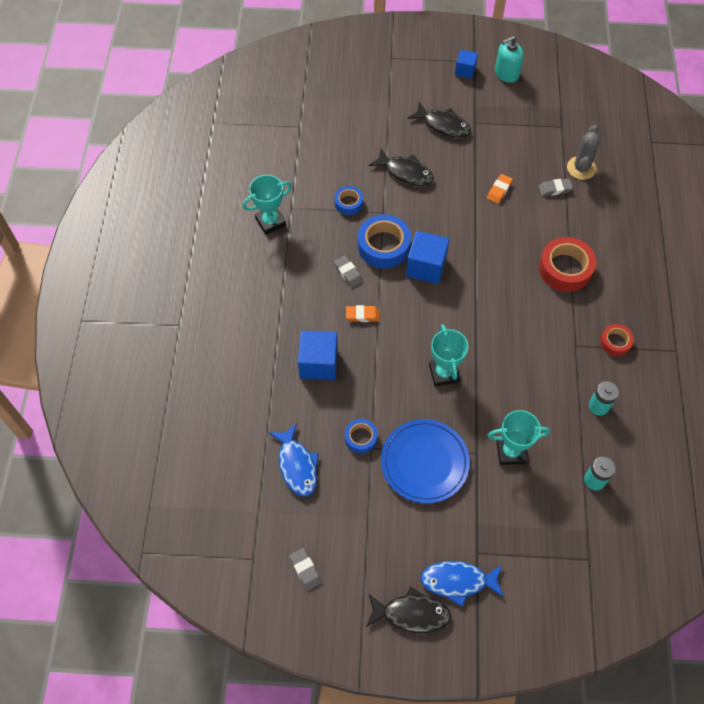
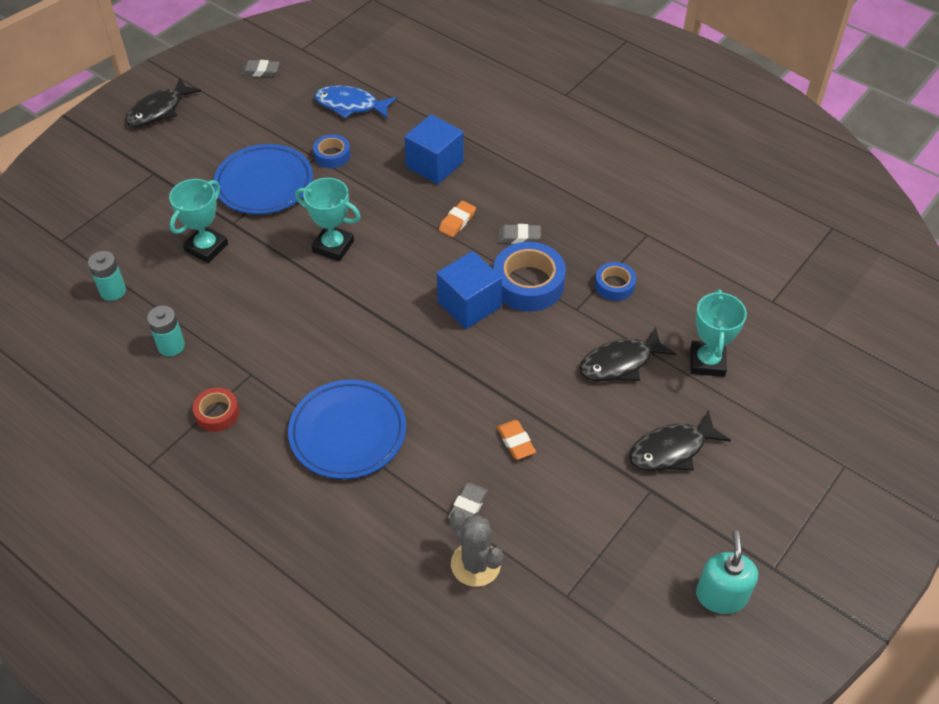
camera: 125 degrees right, 10 degrees down
turquoise trophy [242,175,292,235] -> turquoise trophy moved to [690,289,747,377]
blue fish [420,561,504,607] -> none
blue cube [455,50,478,79] -> none
red tape [539,237,596,292] -> blue plate [288,380,406,479]

